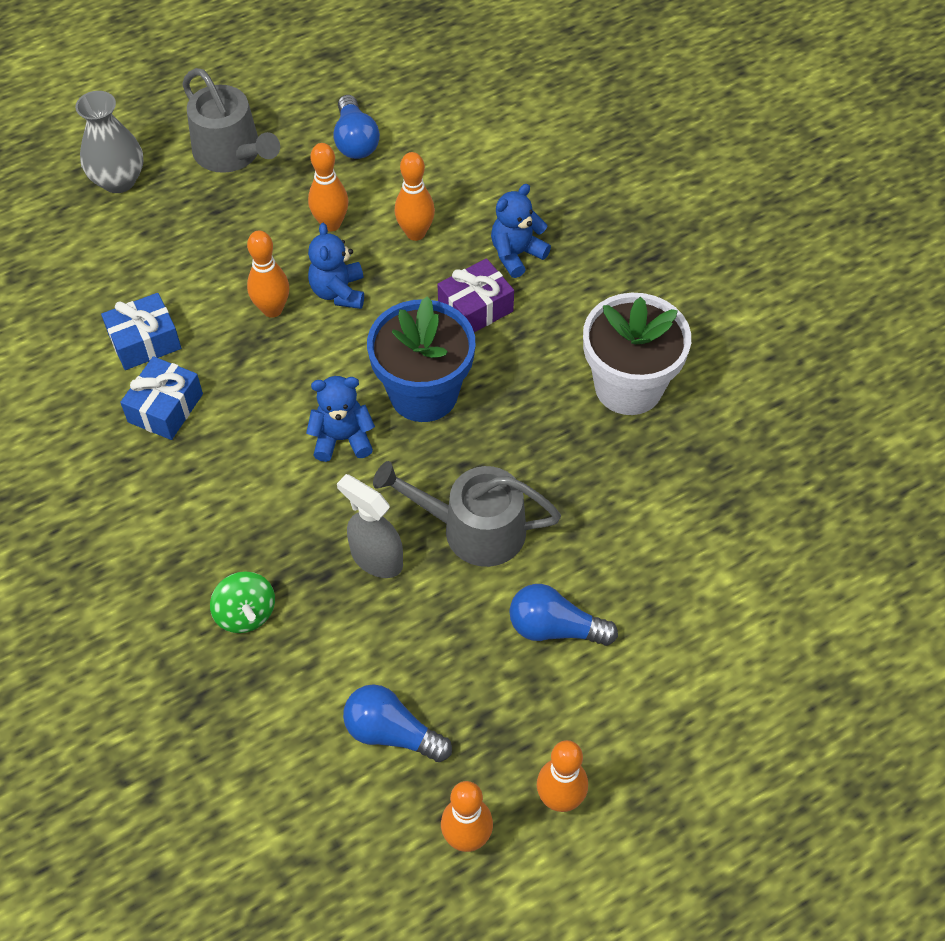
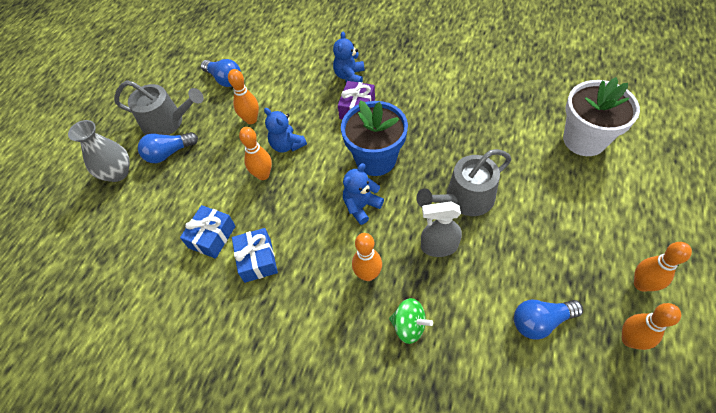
camera: 35 degrees left, 0 degrees up
orange bowling pin [394,152,435,241] -> orange bowling pin moved to [352,233,382,281]
blue light bulb [509,584,618,646] -> blue light bulb moved to [138,132,198,163]
white flower pot [583,293,691,415] -> white flower pot moved to [563,77,640,156]

